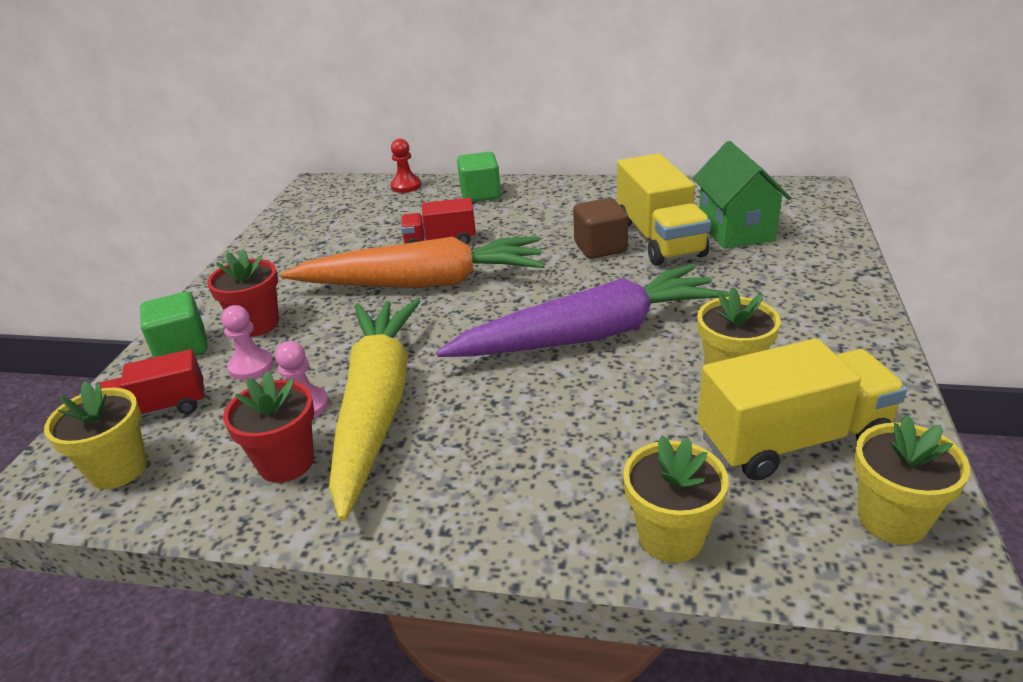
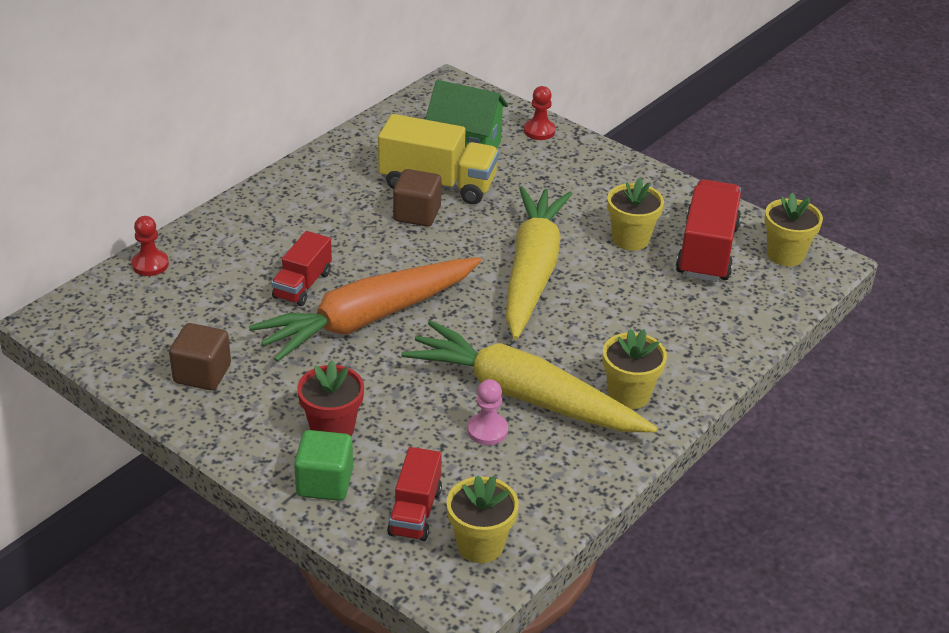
camera: 65 degrees left, 5 degrees up
pink pawn [221,305,274,380] -> none
red flower pot [223,372,314,483] -> none
orange carrot [281,236,544,288] -> orange carrot turned 150 degrees counterclockwise [249,257,482,362]
purple carrot [436,264,729,357] -> yellow carrot [506,186,572,340]
green cube [457,152,501,202] -> none
yellow flower pot [623,435,729,563] -> yellow flower pot moved to [603,329,667,409]
yellow truck [698,338,907,480] -> red truck [676,179,741,282]
none -> brown cube [169,323,231,390]
none -> red pawn [524,86,556,140]

